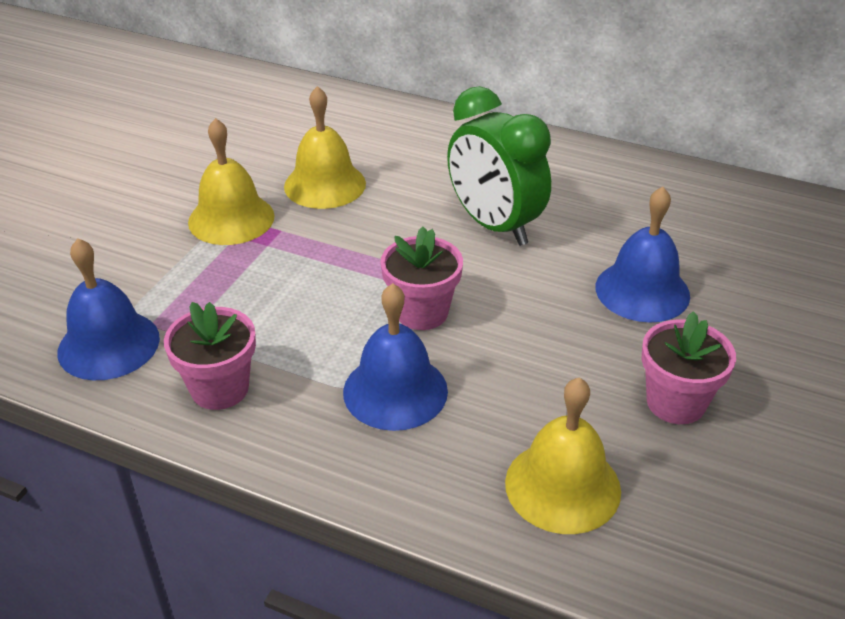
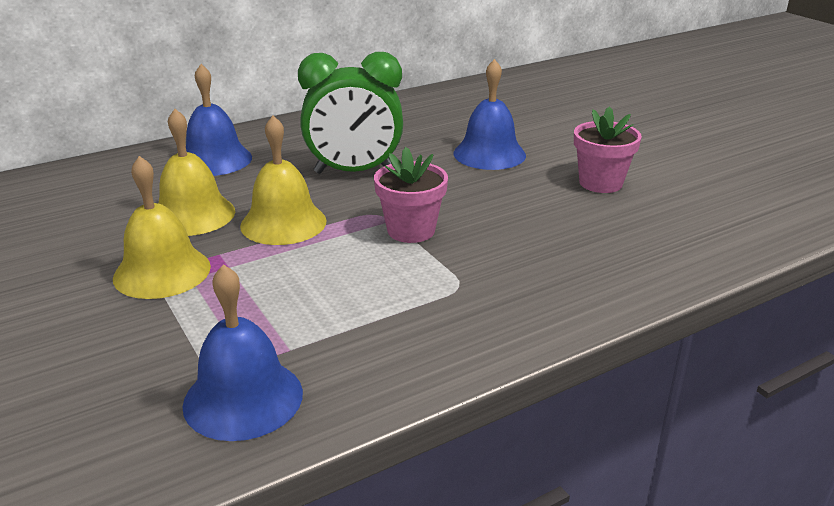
camera: 55 degrees left, 10 degrees down
pink flower pot [164,302,256,410] -> none
blue bell [343,283,448,431] -> blue bell moved to [186,64,252,176]
yellow bell [505,377,621,534] -> yellow bell moved to [240,116,327,245]

